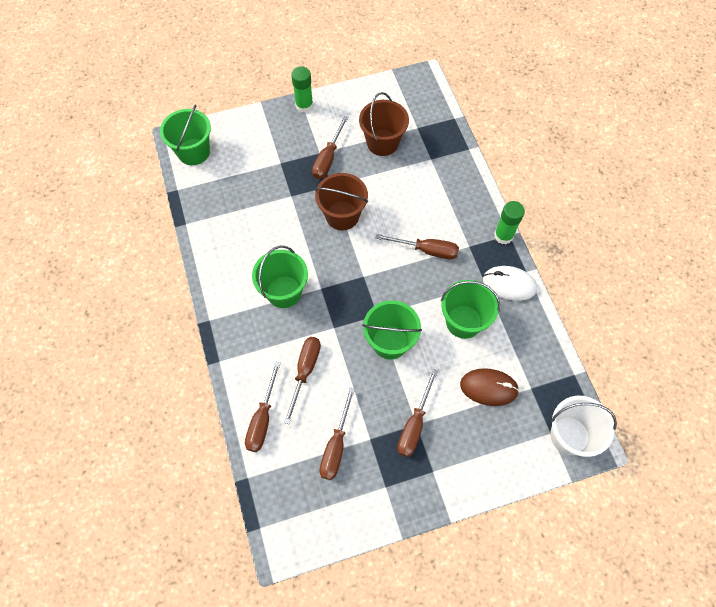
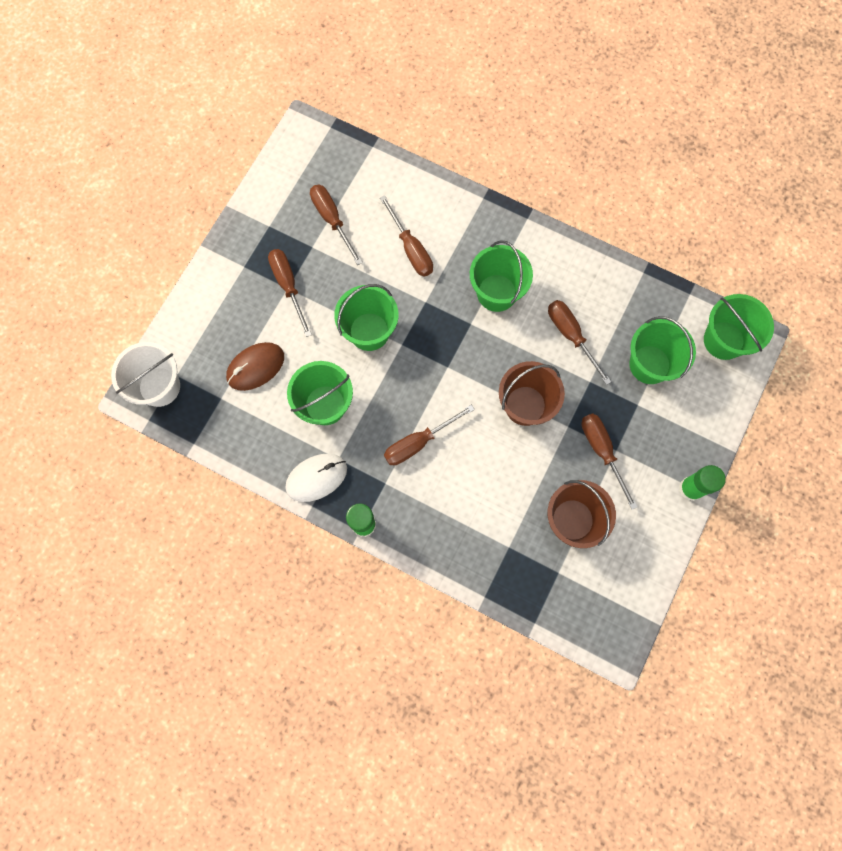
camera: 135 degrees right, 10 degrees up
brown screwdriver [245,362,281,452] -> brown screwdriver moved to [548,300,611,385]
none -> green bucket [629,316,696,384]

